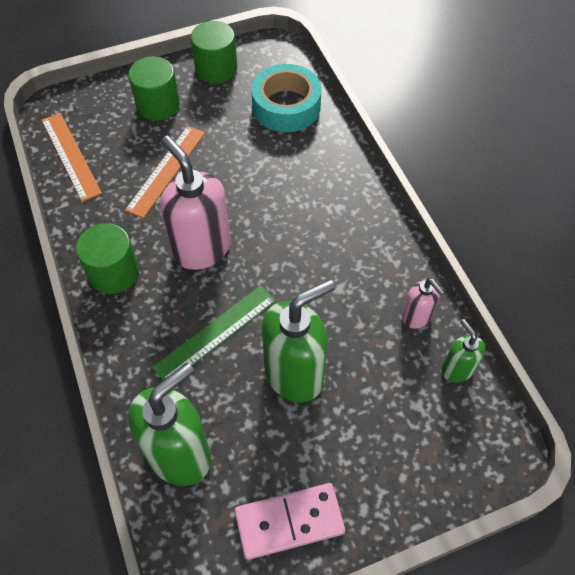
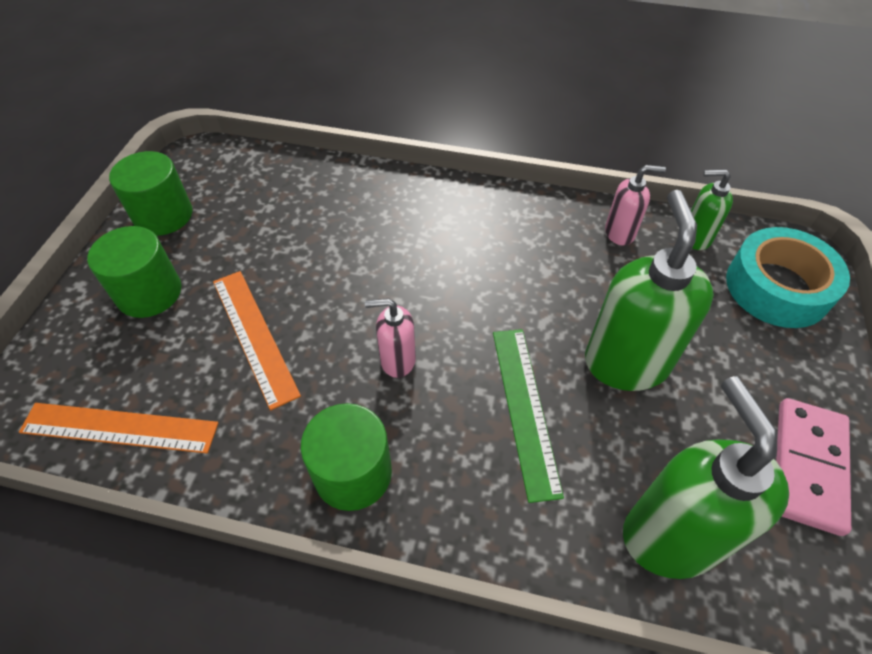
camera: 55 degrees left, 5 degrees down
pink soap dispenser [160,136,231,270] -> pink soap dispenser [365,298,416,378], size x0.52
turquoise tape [251,64,321,132] -> turquoise tape moved to [726,227,850,328]

